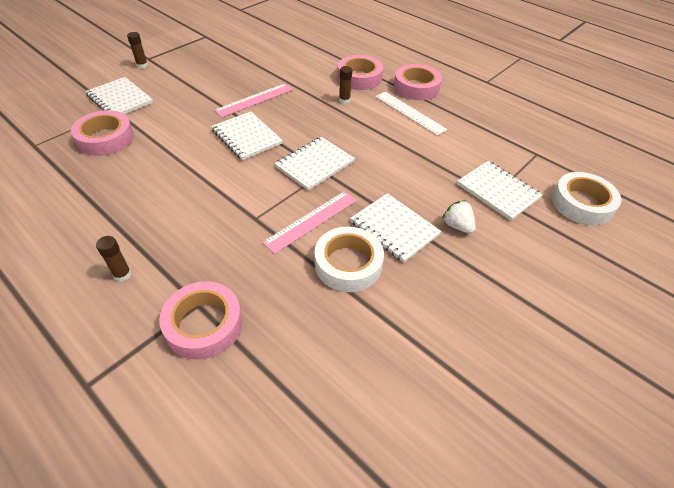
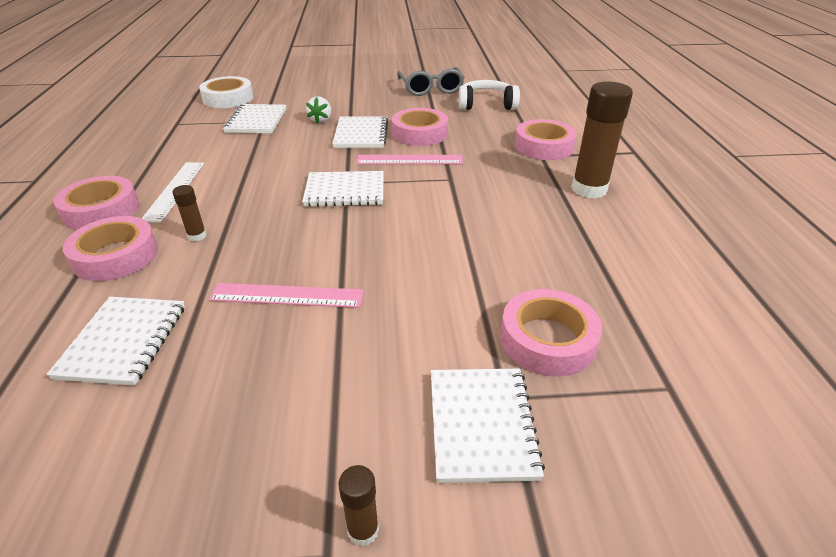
camera: 135 degrees left, 10 degrees down
brown glue stick [96,236,132,282] -> brown glue stick [571,81,633,199], size x2.17
white notebook [211,111,283,160] -> white notebook moved to [46,297,185,386]
white tape [314,227,384,292] -> pink tape [391,108,448,146]
none -> grey glasses [397,67,465,96]
none -> white headphones [459,80,520,110]

